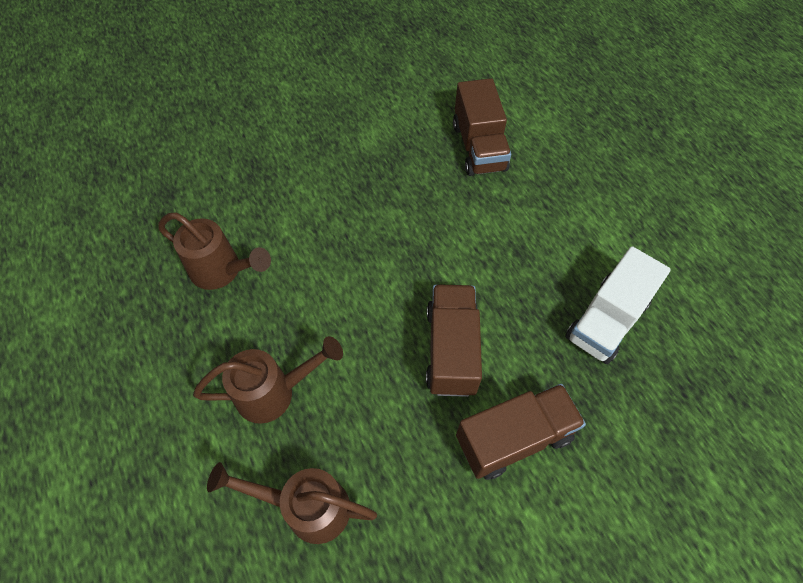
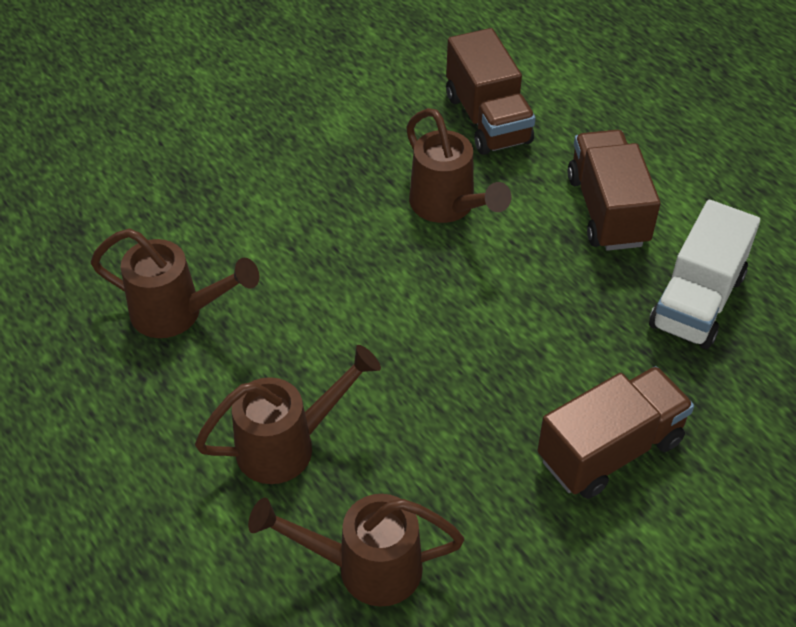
camera: 10 degrees left, 10 degrees down
brown truck [426,284,482,397] -> brown truck moved to [568,130,661,251]
none -> brown watering can [406,108,511,223]

